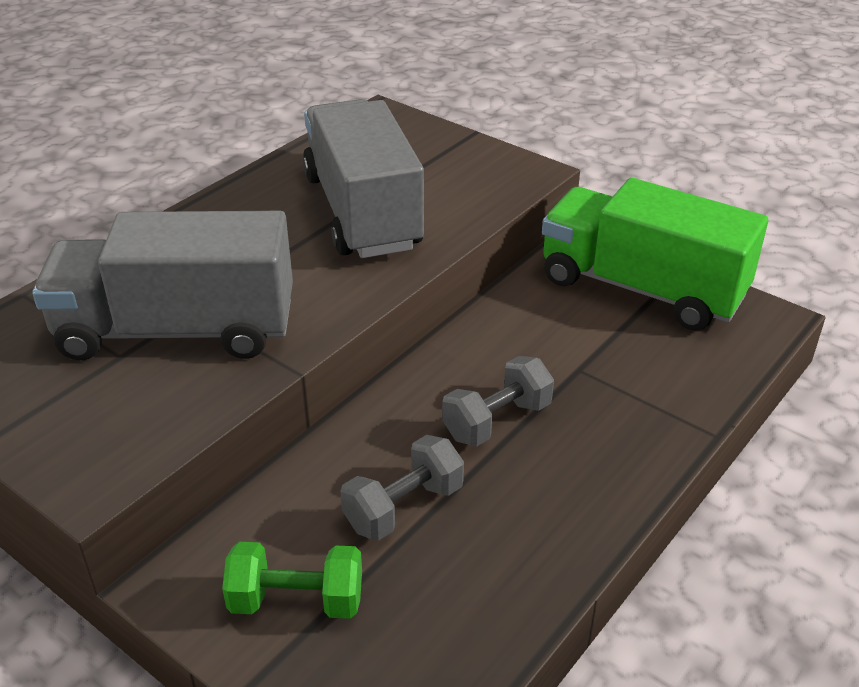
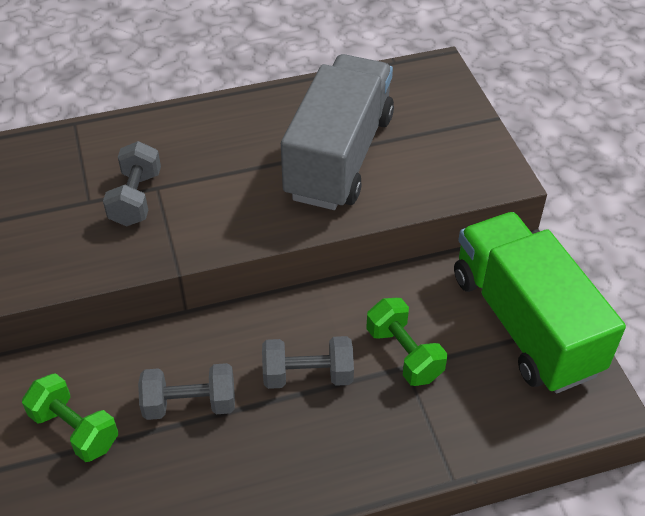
camera: 35 degrees right, 10 degrees up
grey truck [32,211,293,360] -> grey dumbbell [103,141,161,226]
none -> green dumbbell [366,298,447,386]

